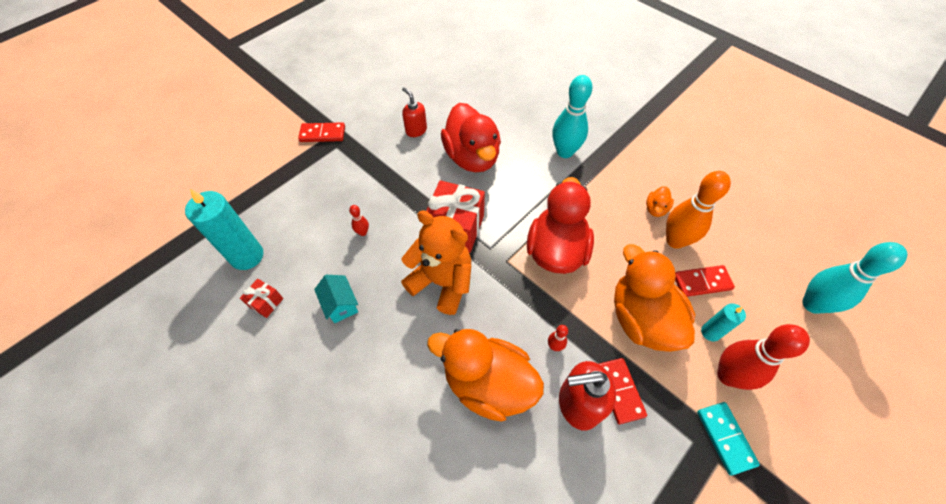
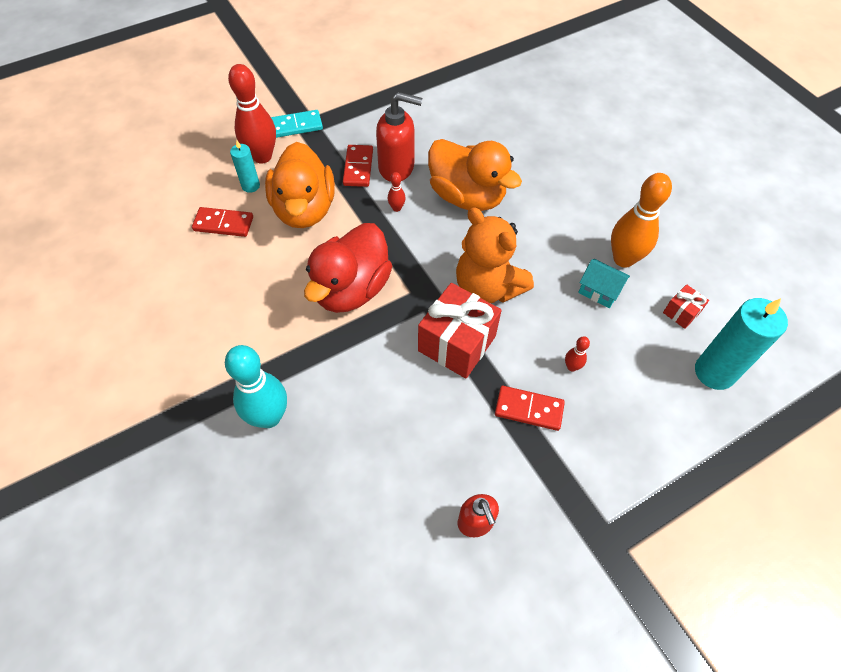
camera: 165 degrees left, 0 degrees up
red domino [298,122,345,142] -> red domino moved to [495,386,565,431]
turquoise house [314,275,358,323] -> turquoise house turned 45 degrees counterclockwise [578,259,630,308]
red duck [441,103,501,172] -> none
orange duck [646,186,674,217] -> none
orange bowling pin [666,171,731,249] -> orange bowling pin moved to [611,173,672,268]
turquoise domino [697,402,760,475] -> turquoise domino turned 75 degrees clockwise [271,110,323,138]
turquoise bowling pin [802,242,907,314] -> none

